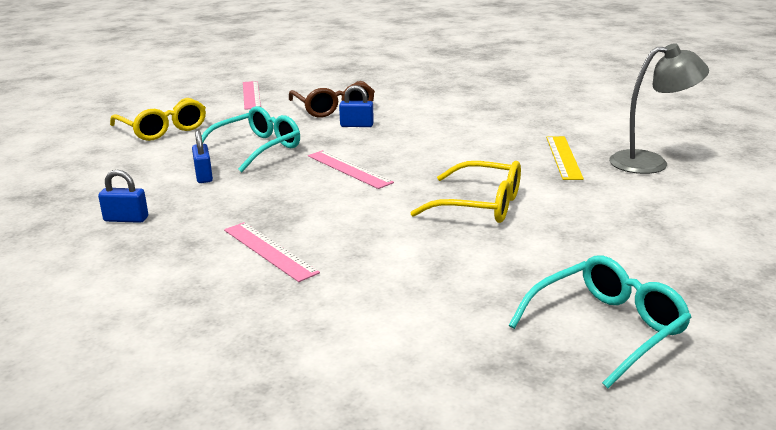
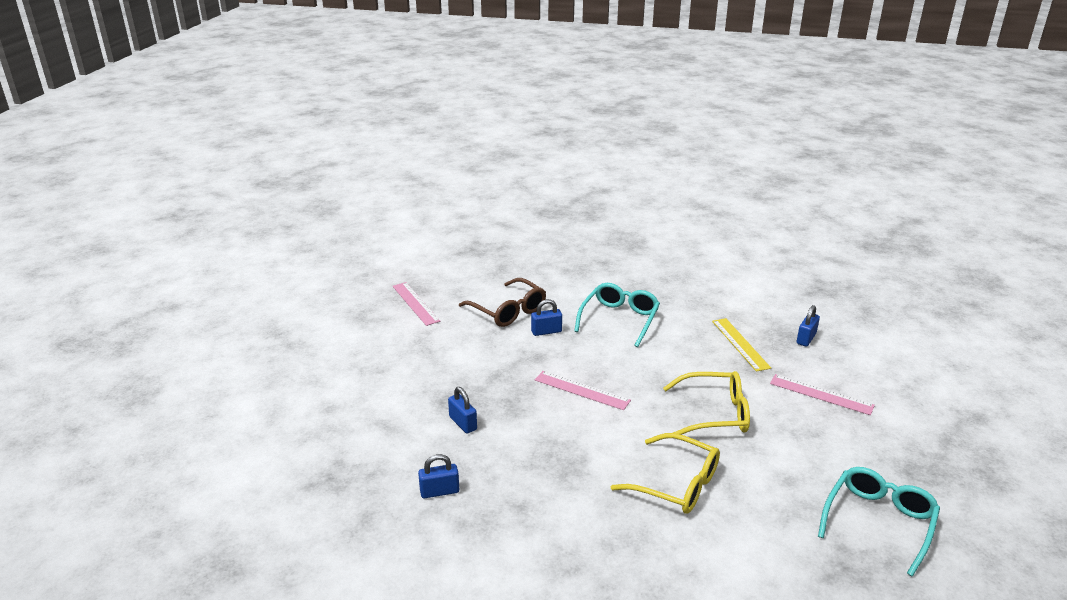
camera: 20 degrees left, 5 degrees up
yellow glasses [110,98,206,141] -> yellow glasses moved to [611,433,720,514]
turquoise glasses [202,106,300,172] -> turquoise glasses moved to [574,283,660,347]
pink ruler [224,222,320,282] -> pink ruler moved to [770,374,875,415]
grey lamp [609,43,709,174] -> blue padlock [797,305,820,347]

